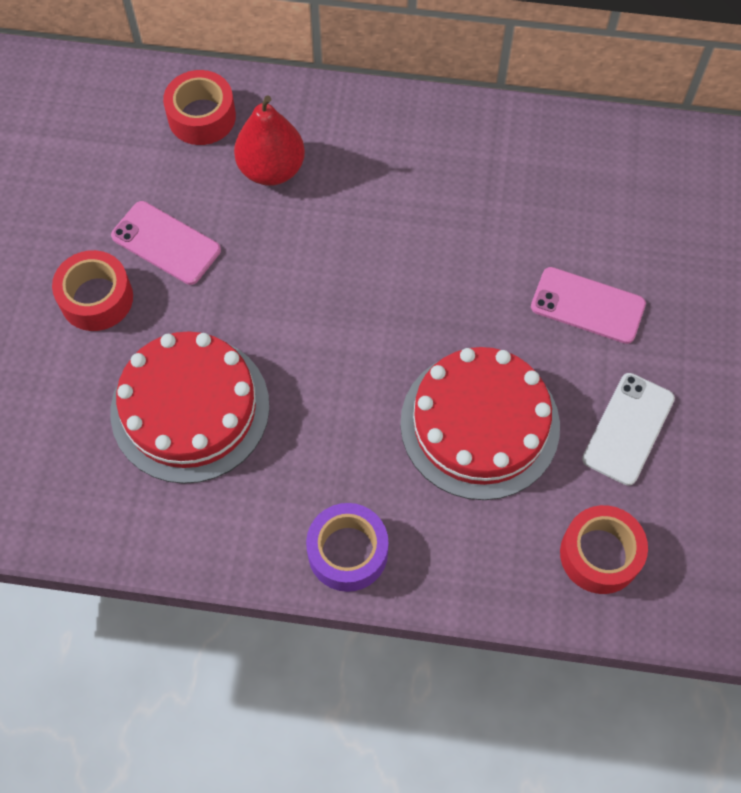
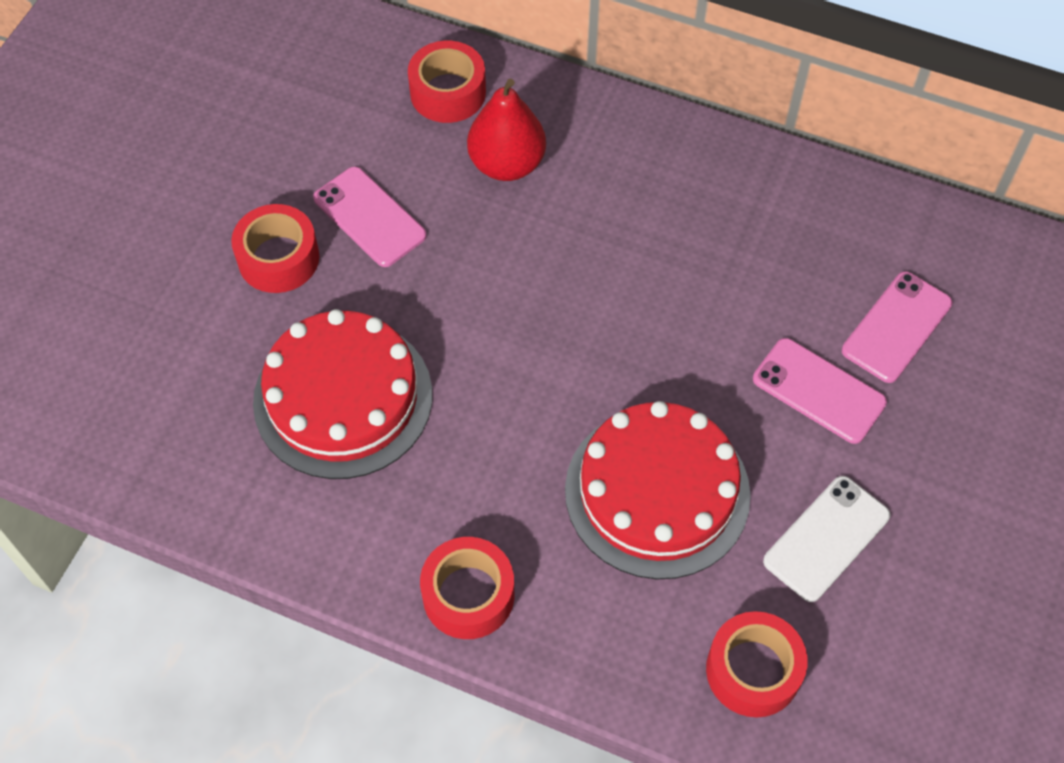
camera: 15 degrees right, 5 degrees down
purple tape [306,503,388,592] -> red tape [420,537,514,639]
none -> pink phone [842,271,953,383]

